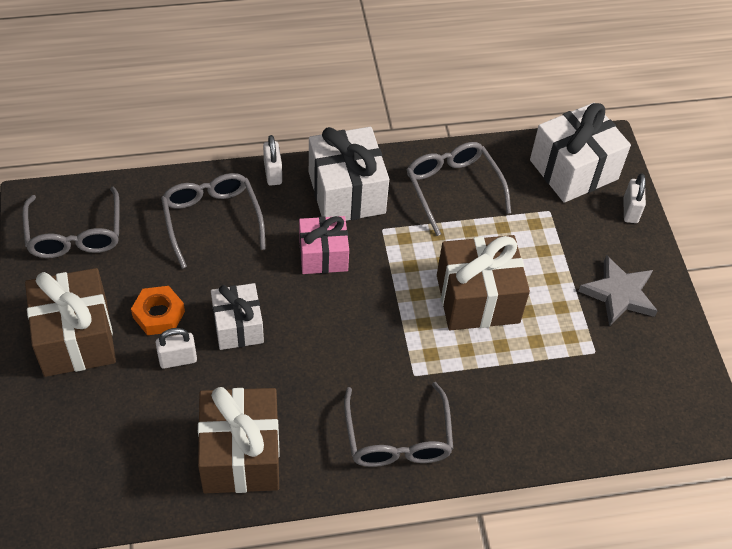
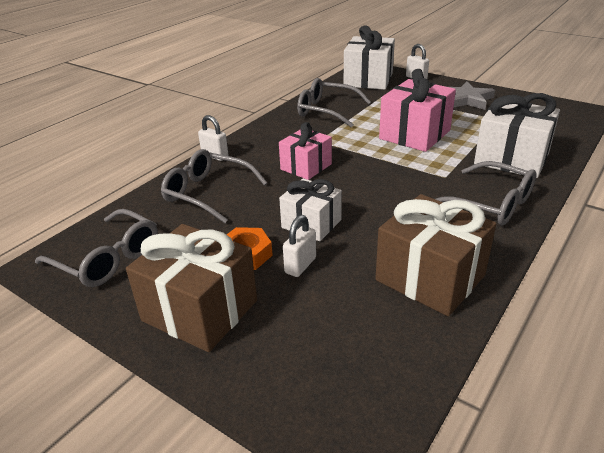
camera: 40 degrees left, 20 degrees down
white gift [309,127,389,221] -> white gift moved to [474,93,560,178]
brown gift [437,235,530,330] -> pink gift [379,69,456,152]

